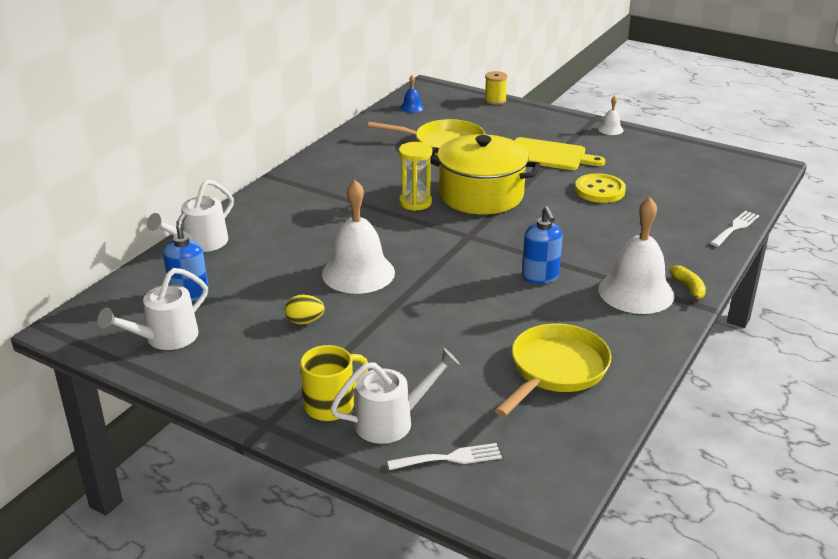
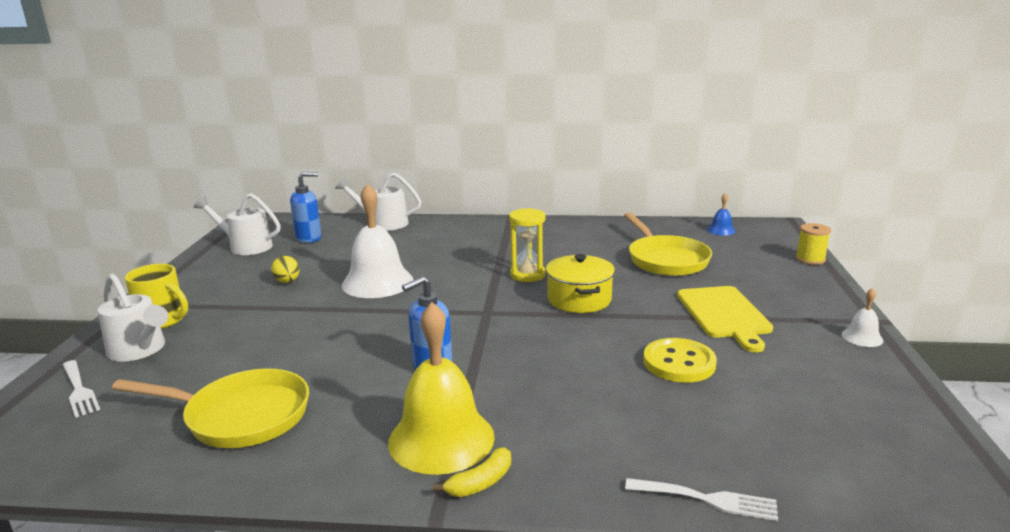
camera: 65 degrees right, 10 degrees down
yellow pot [431,134,540,215] -> yellow pot [546,254,615,313], size x0.64
white bell [598,197,675,314] -> yellow bell [388,302,495,475]

